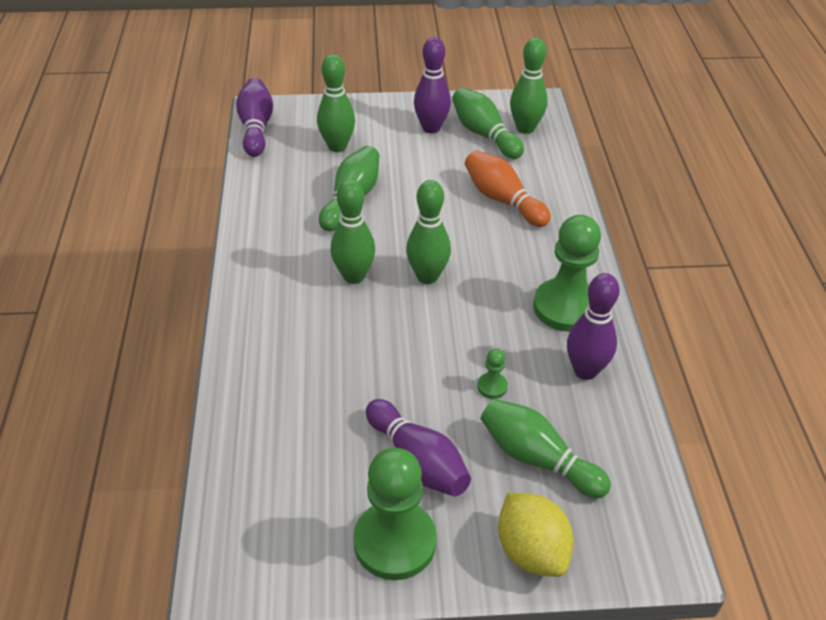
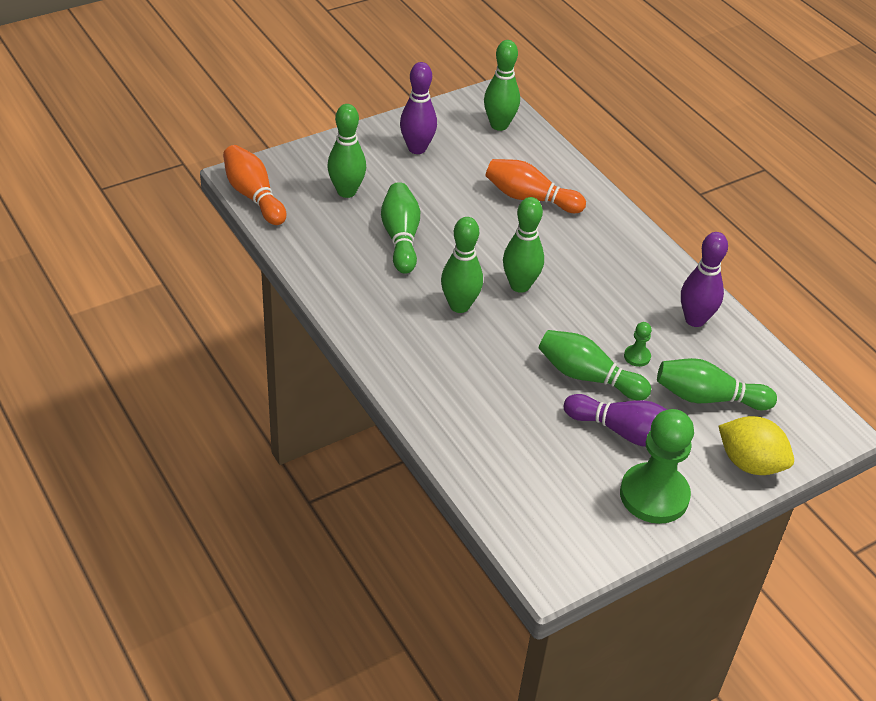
camera: 30 degrees left, 0 degrees up
purple bowling pin [236,78,273,157] -> orange bowling pin [223,145,286,225]
green bowling pin [452,88,524,159] -> green bowling pin moved to [538,330,651,400]
green pawn [533,215,601,332] -> none

